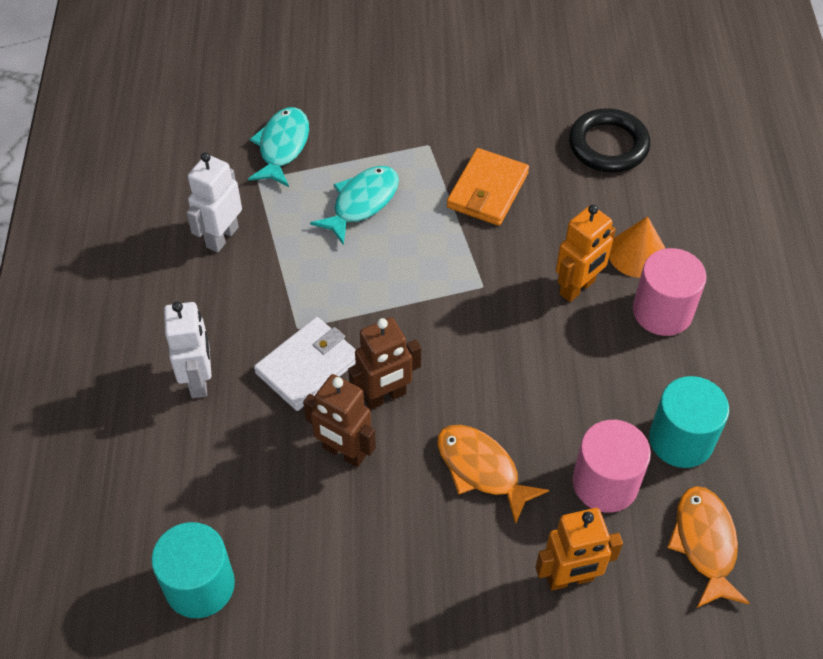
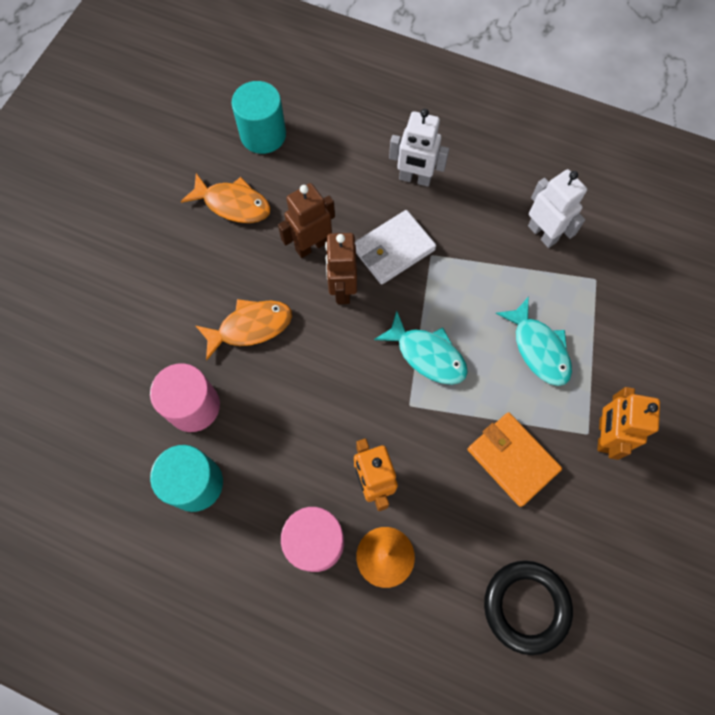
camera: 115 degrees right, 15 degrees up
turquoise fish [248,107,309,187] -> turquoise fish moved to [374,311,468,385]
white wallet [254,317,356,411] -> white wallet turned 75 degrees clockwise [355,210,436,285]
orange robot [536,508,623,591] -> orange robot moved to [597,387,660,460]
orange fish [667,486,750,608] -> orange fish moved to [181,173,271,223]

